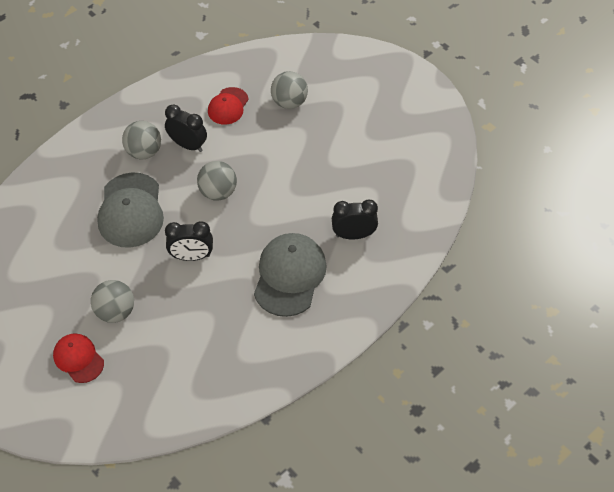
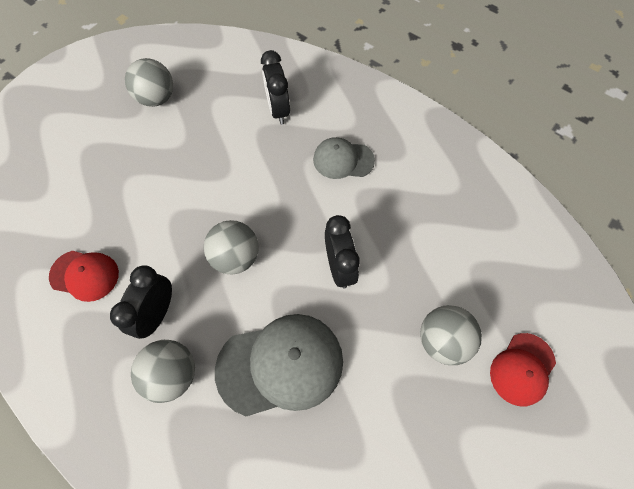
camera: 100 degrees left, 10 degrees up
grey cap [254,233,327,317] -> grey cap [313,137,375,179], size x0.59
grey ball [271,71,308,109] -> grey ball moved to [125,58,173,107]

